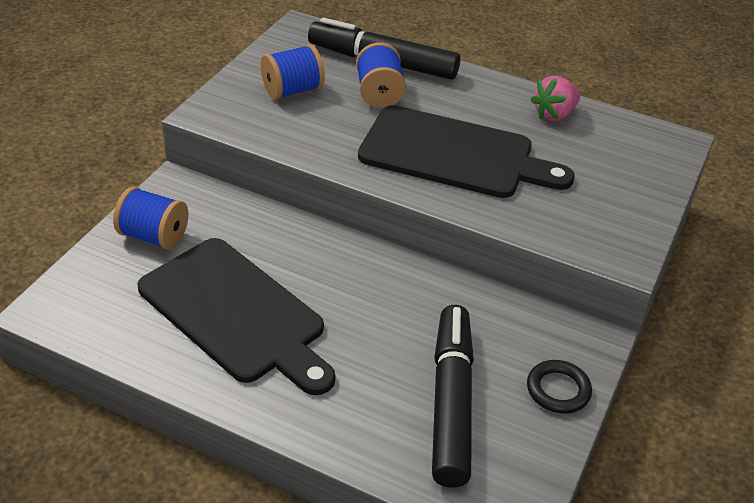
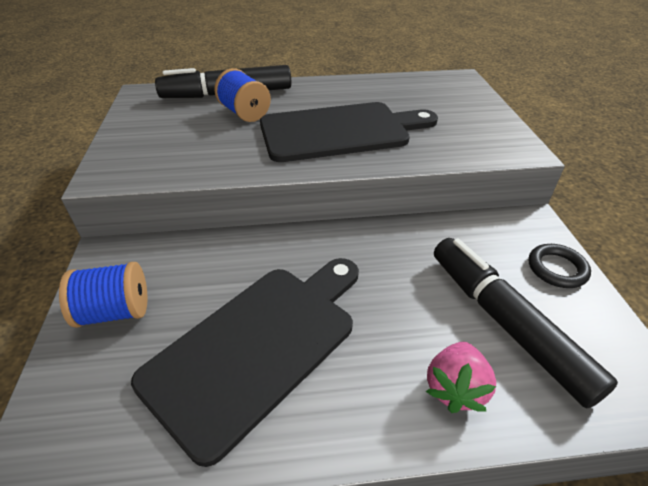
camera: 30 degrees left, 0 degrees up
black cutting board [138,238,335,395] -> black cutting board turned 60 degrees counterclockwise [131,258,359,467]
blue spool [261,44,325,100] -> none
pink strawberry [531,76,580,121] -> pink strawberry moved to [426,342,496,413]

